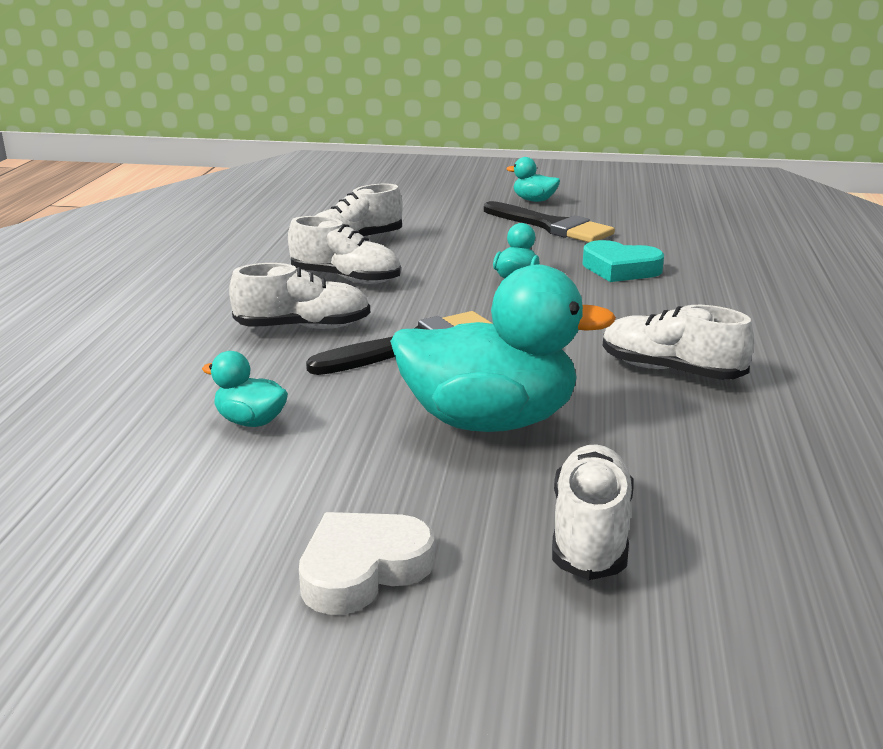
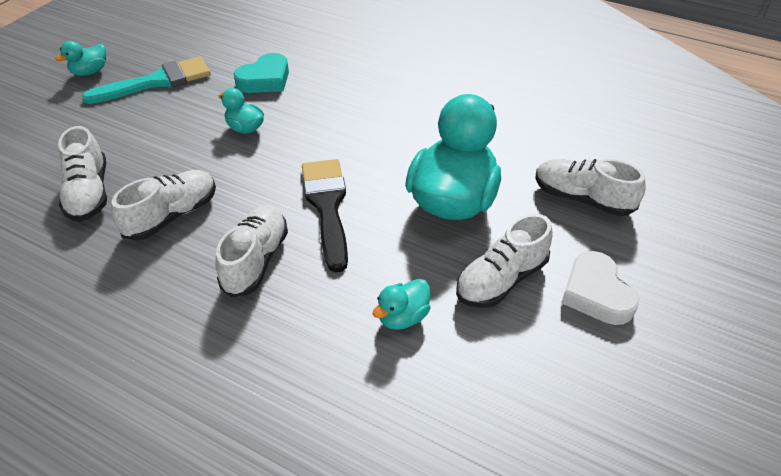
camera: 70 degrees left, 20 degrees up
black brush [484,201,615,243] -> turquoise brush [82,56,211,104]
white shoe [603,305,754,380] -> white shoe moved to [456,214,553,308]

